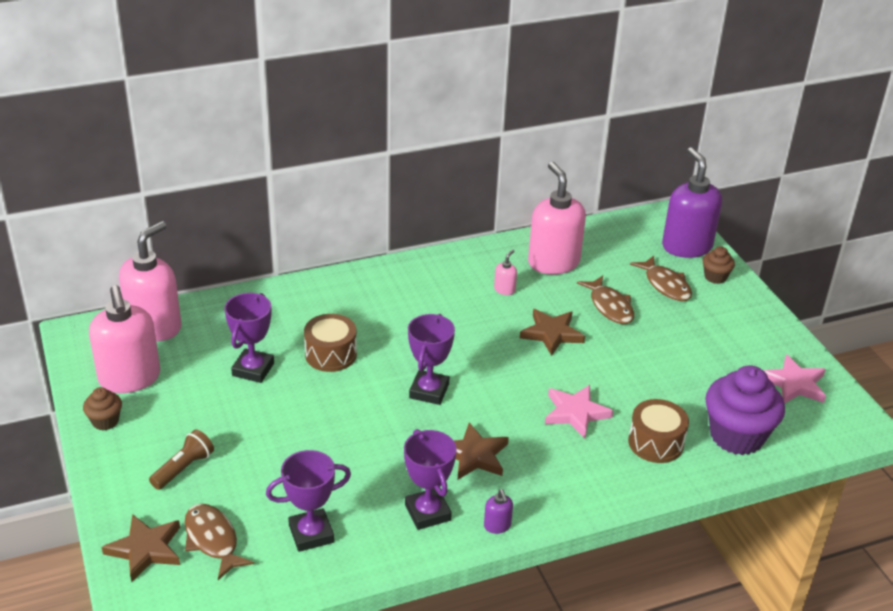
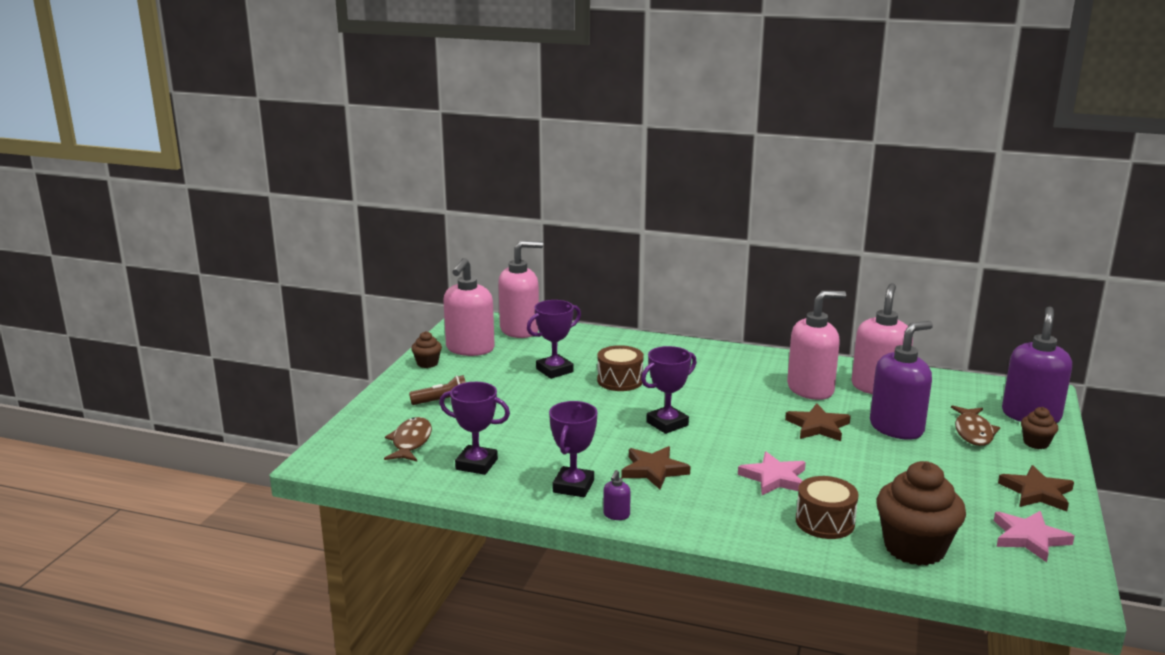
camera: 40 degrees right, 15 degrees down
brown star [102,514,180,582] -> brown star moved to [998,465,1074,512]
pink soap dispenser [494,250,517,295] -> pink soap dispenser [787,291,846,400], size x2.45
brown fish [577,275,634,324] -> purple soap dispenser [870,321,933,440]
purple cupcake [705,365,785,455] -> brown cupcake [876,461,966,566]

